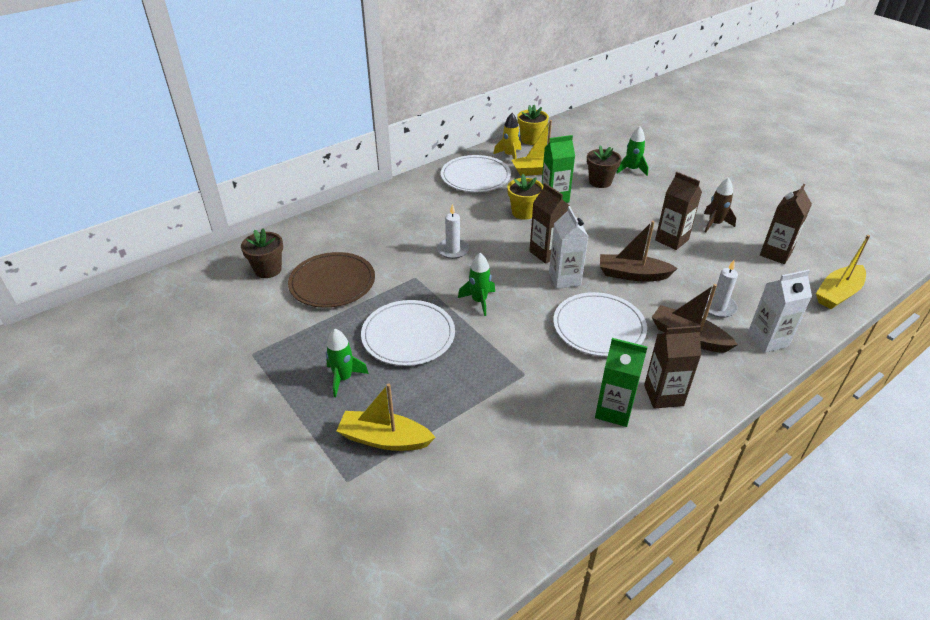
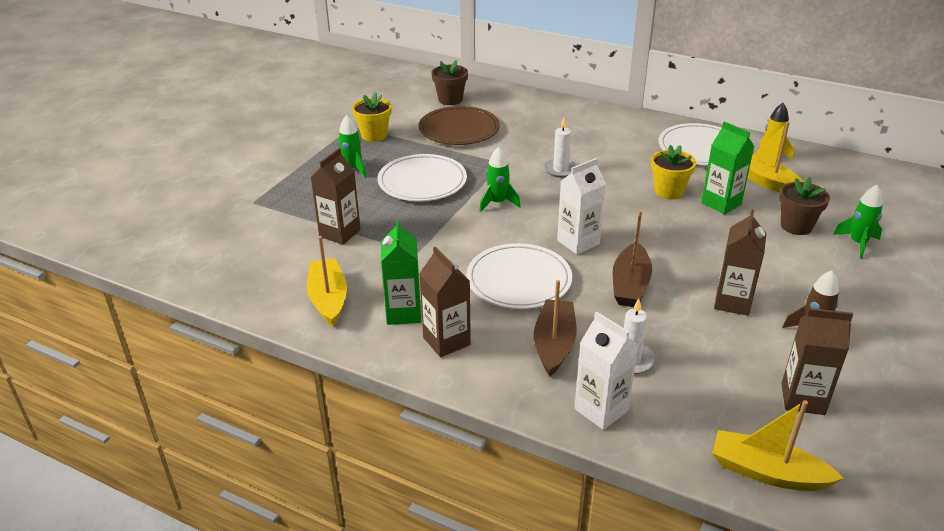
camera: 65 degrees right, 5 degrees down
yellow boat [336,383,436,451] -> yellow boat moved to [307,236,347,327]
yellow flower pot [517,105,549,145] -> yellow flower pot moved to [352,92,392,142]
brown carton [529,183,569,264] -> brown carton moved to [311,148,361,245]
brown boat [600,221,678,281] -> brown boat turned 150 degrees counterclockwise [612,210,652,307]

